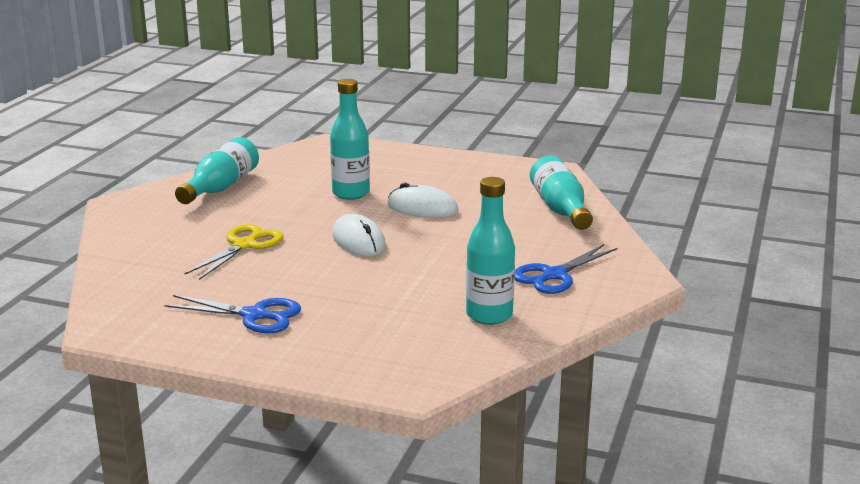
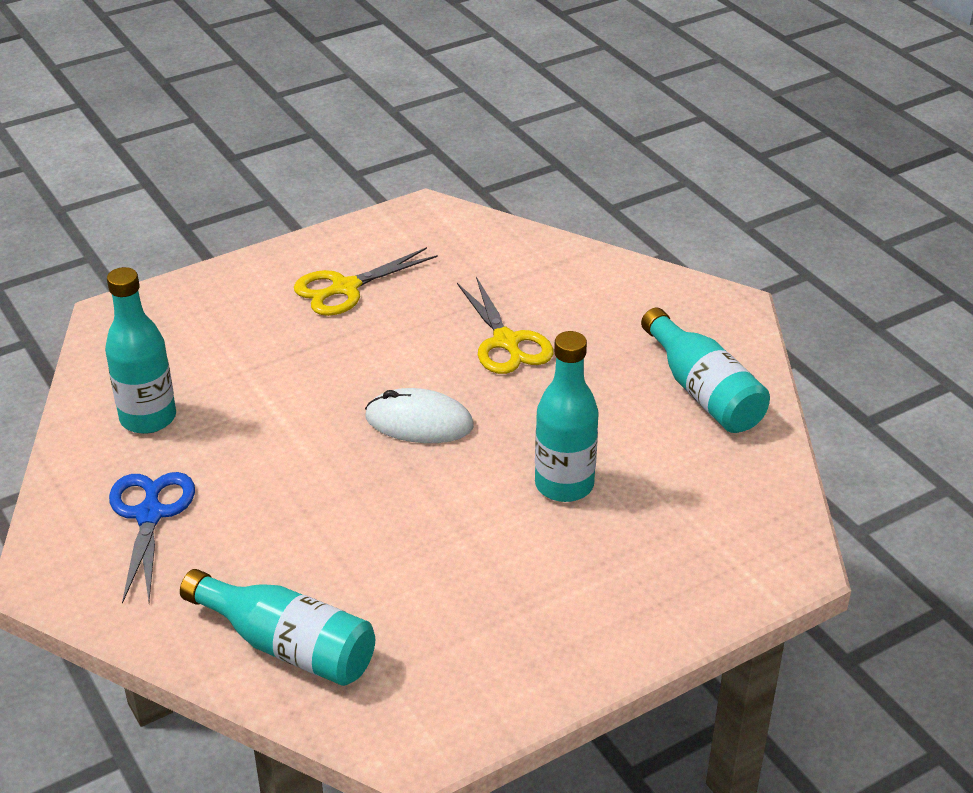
camera: 130 degrees right, 15 degrees up
blue scissors [164,295,301,333] -> yellow scissors [294,247,438,316]
white mouse [387,183,459,218] -> none

